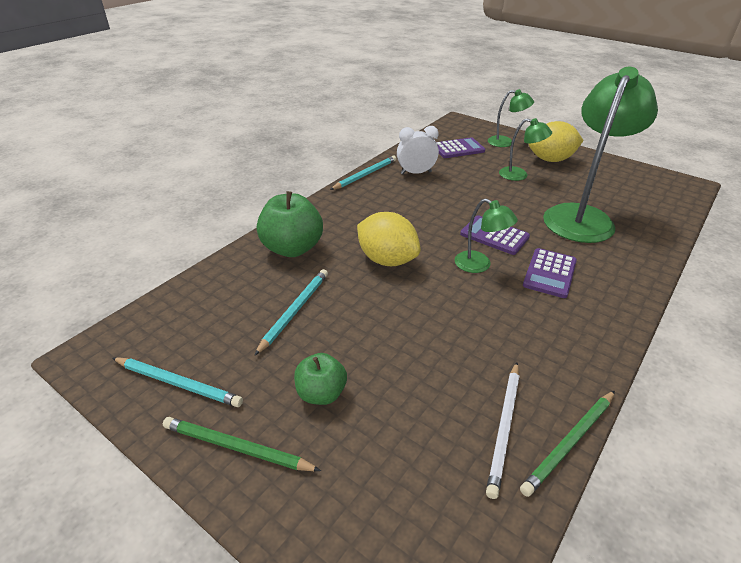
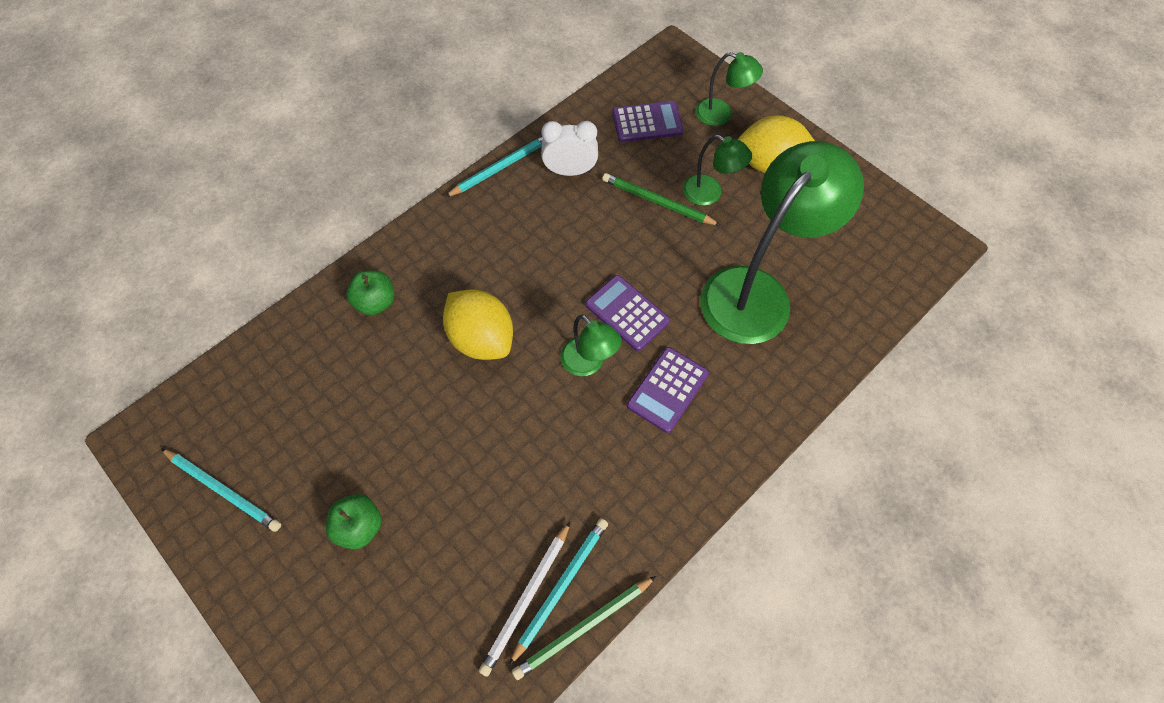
camera: 10 degrees right, 25 degrees up
green pencil [163,417,321,471] -> green pencil moved to [602,173,721,226]
turquoise pencil [254,269,328,356] -> turquoise pencil moved to [509,518,608,666]
green apple [257,191,323,257] -> green apple [346,270,394,316], size x0.59

